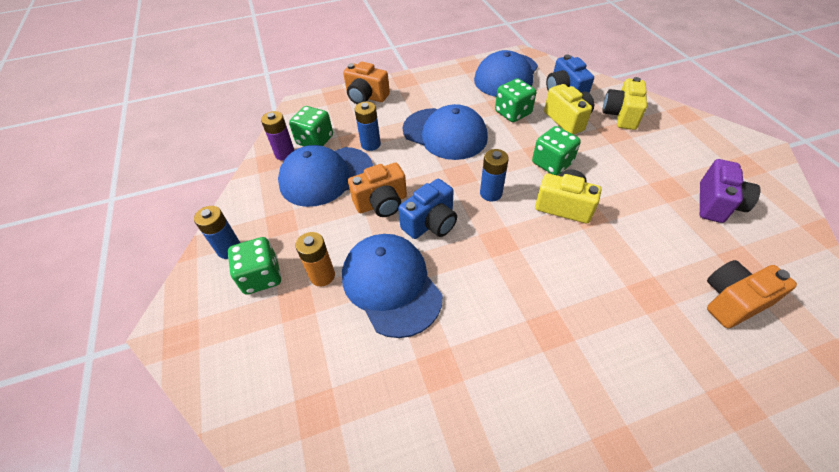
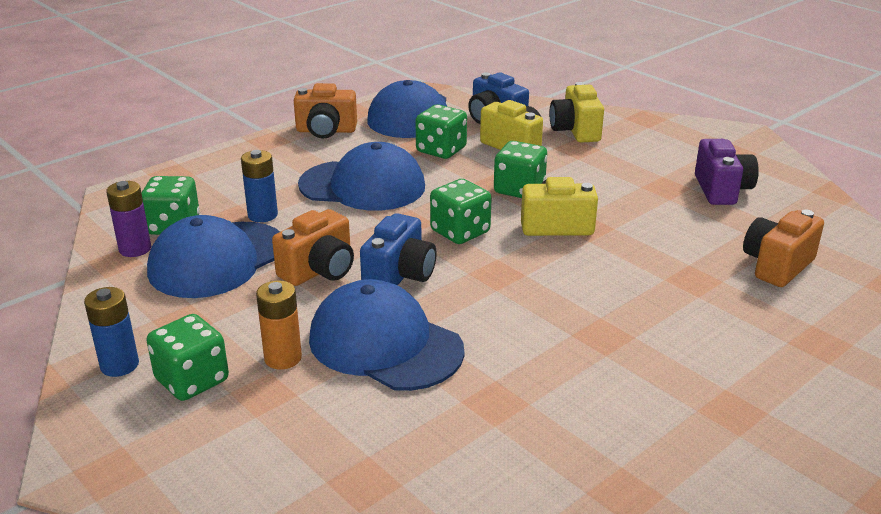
camera: 25 degrees left, 20 degrees down
orange camera [343,62,390,104] -> orange camera moved to [294,83,357,139]
blue battery [480,149,509,202] -> green dice [430,179,492,244]

